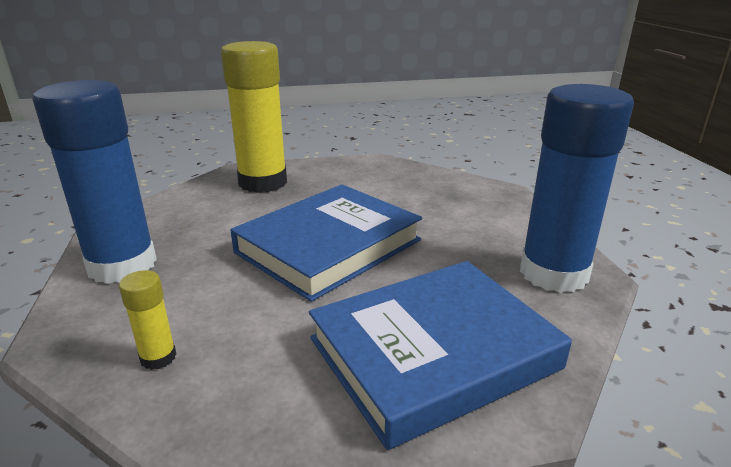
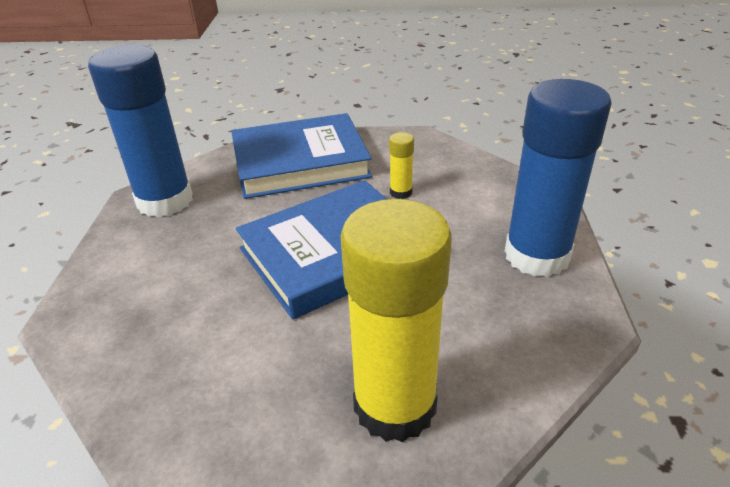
camera: 165 degrees left, 10 degrees up
yellow glue stick [119,270,177,370] -> yellow glue stick moved to [389,132,414,199]

